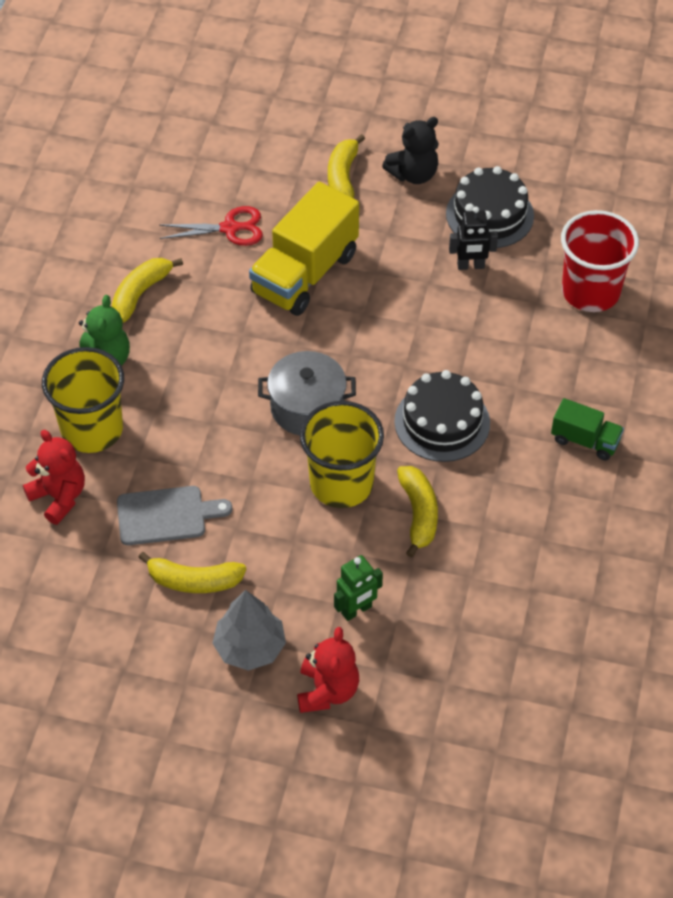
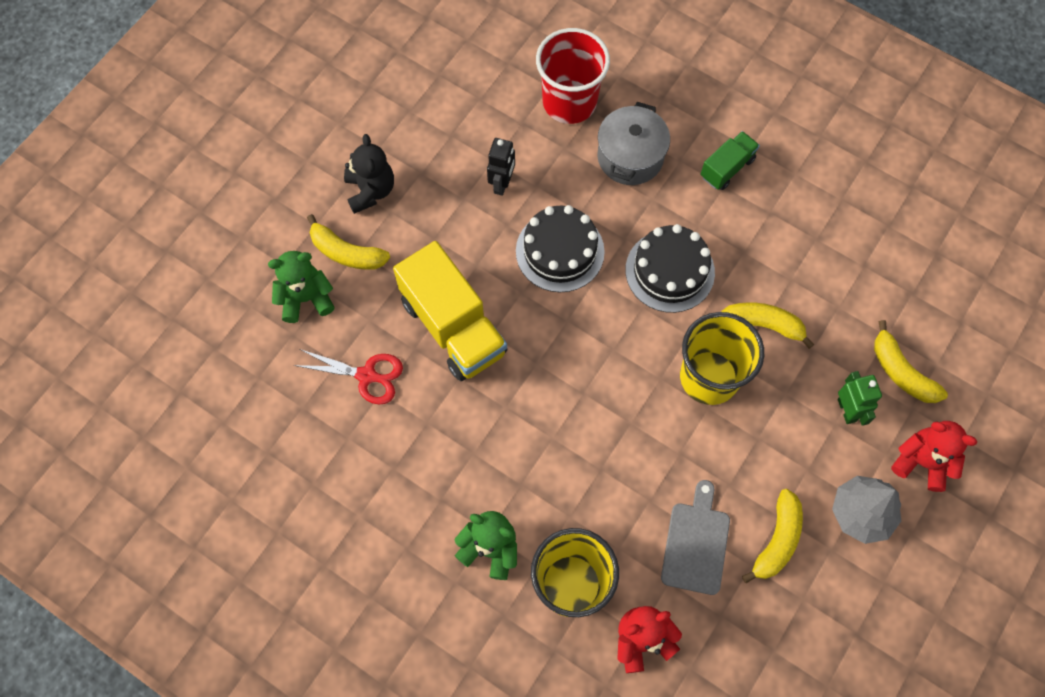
camera: 70 degrees left, 15 degrees up
yellow banana [112,258,183,323] -> yellow banana moved to [874,320,948,403]
red scissors [159,206,263,246] -> red scissors turned 90 degrees clockwise [294,349,403,405]
grey pot [258,351,356,435] -> grey pot moved to [598,102,670,185]
black cake [446,166,534,248] -> black cake moved to [516,205,605,292]
none -> green teddy bear [268,251,335,323]

